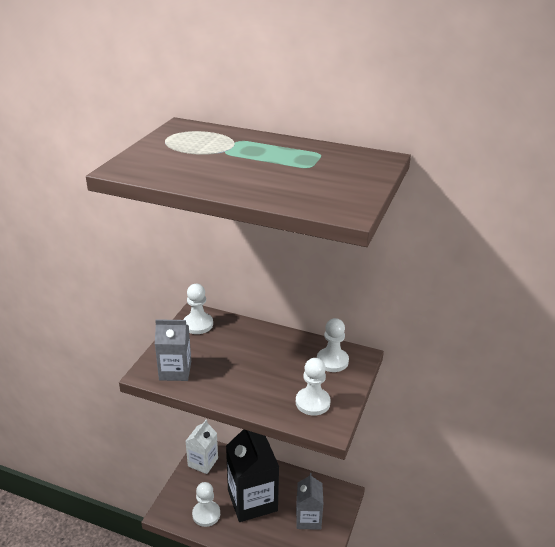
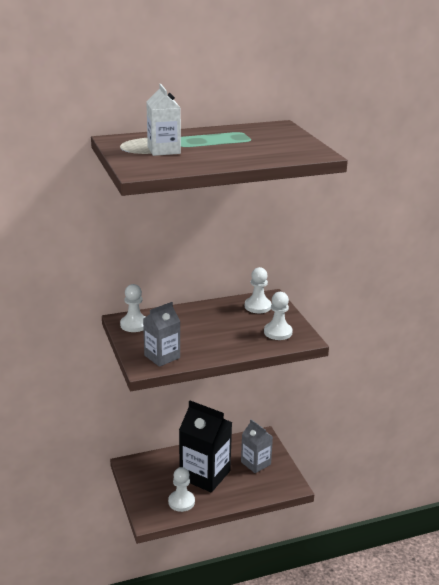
camera: 40 degrees left, 5 degrees down
white carton [186,419,218,474] -> white carton moved to [146,84,181,156]

